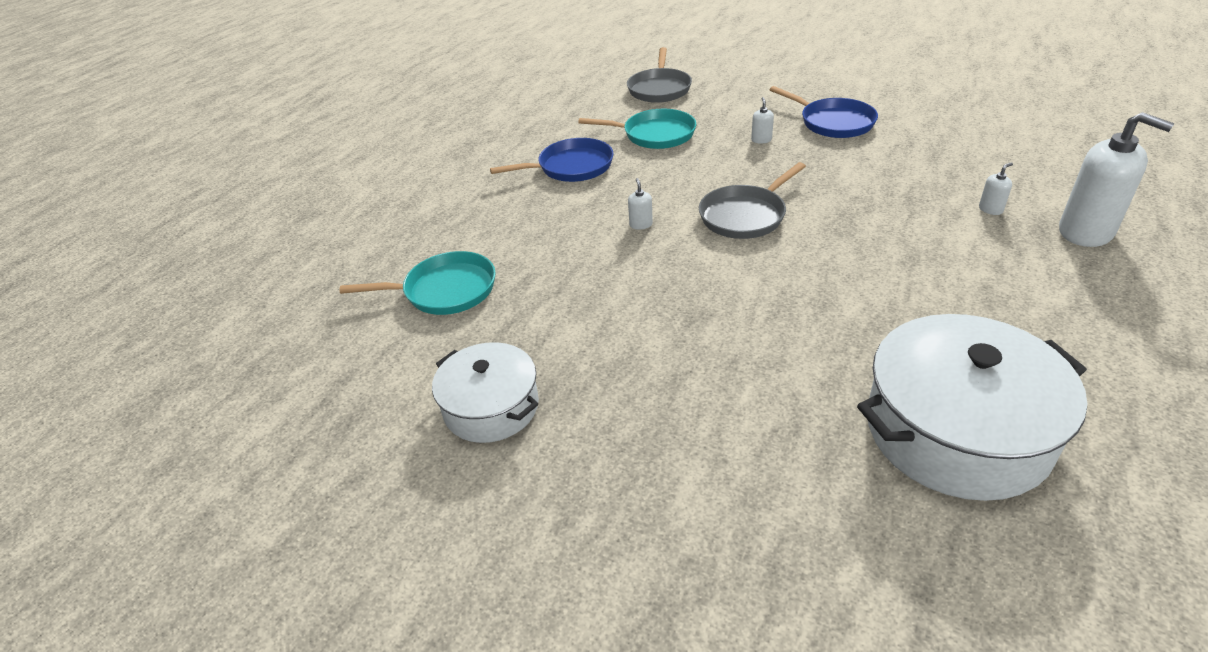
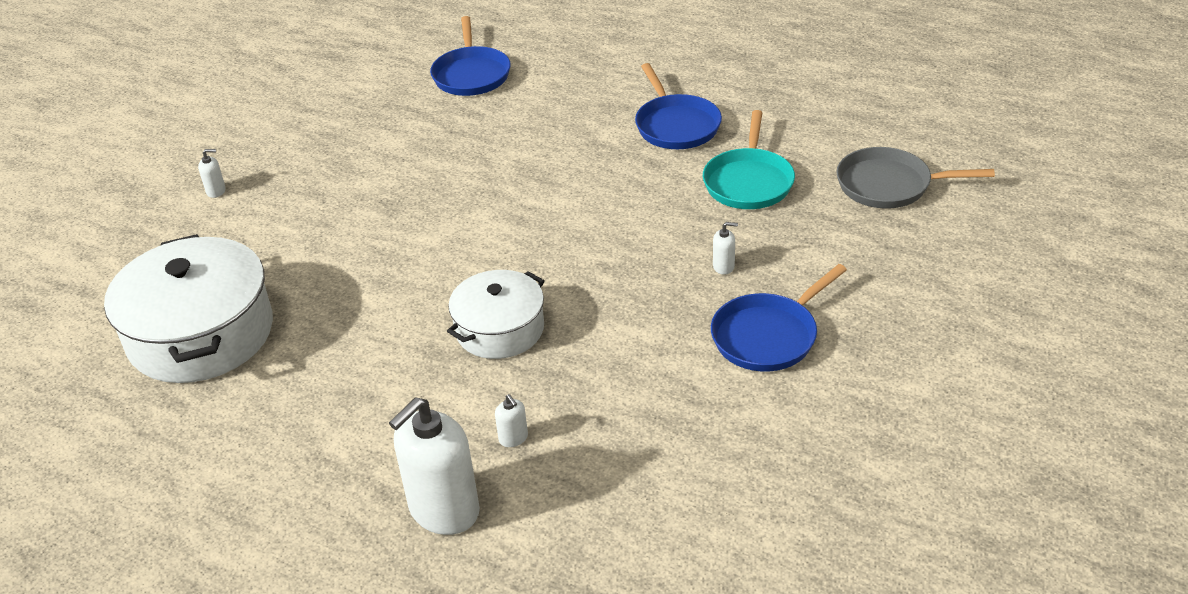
camera: 90 degrees right, 0 degrees up
turquoise pan [340,251,496,315] -> blue pan [430,16,511,96]
white pot [432,342,539,443] -> white pot moved to [447,270,545,359]
white soap dispenser [628,178,653,230] -> white soap dispenser moved to [198,149,226,198]
grey pan [699,162,806,239] -> none

